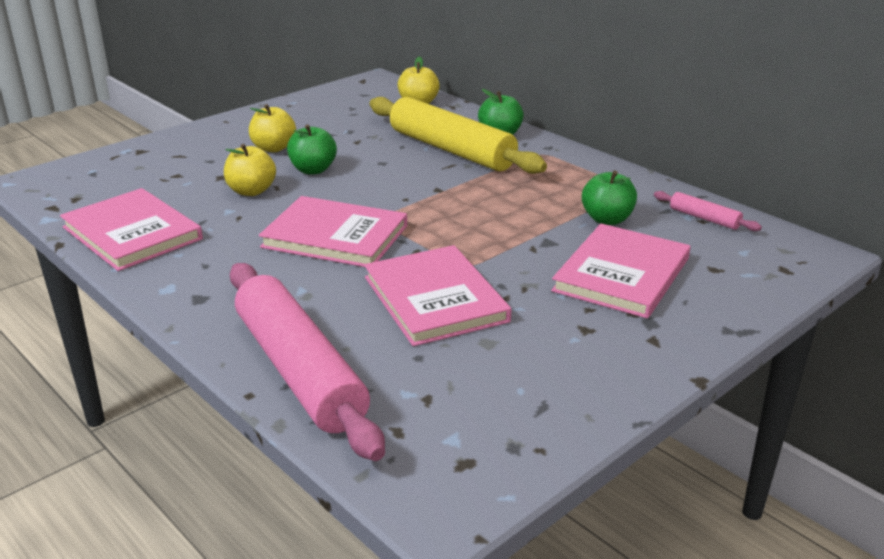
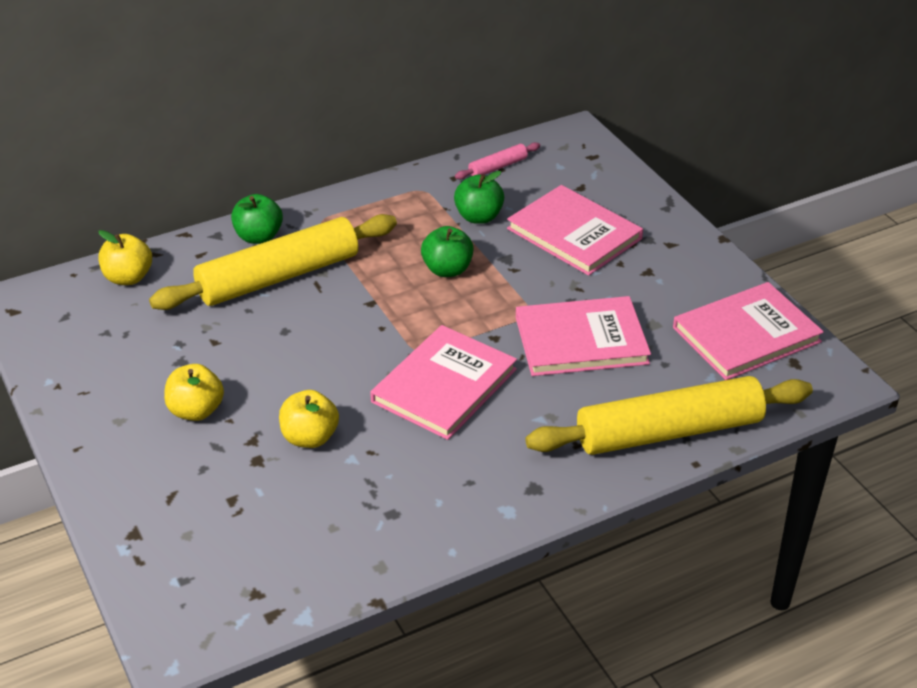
camera: 75 degrees left, 10 degrees up
pink book [60,188,203,271] -> pink book moved to [673,282,824,380]
pink rolling pin [230,263,385,461] -> yellow rolling pin [525,376,813,455]
green apple [287,124,337,174] -> green apple moved to [421,226,474,277]

